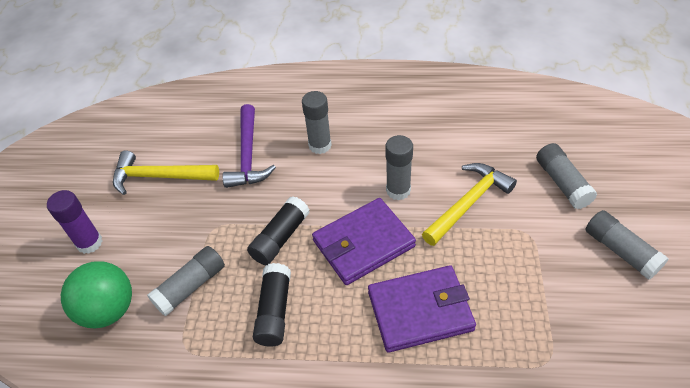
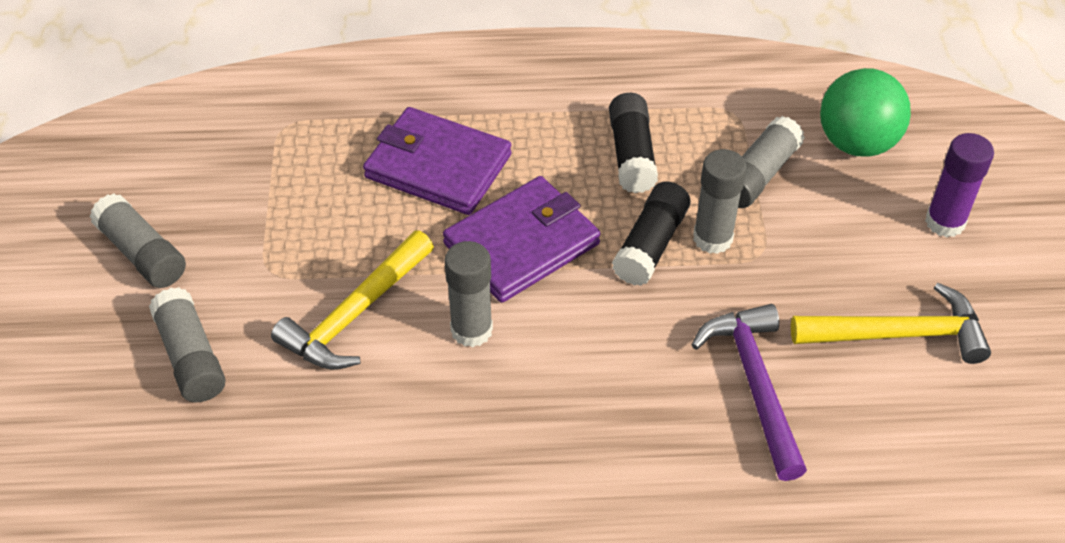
camera: 170 degrees right, 0 degrees up
grey glue stick [302,91,332,154] -> grey glue stick moved to [693,149,747,254]
purple wallet [368,265,476,353] -> purple wallet turned 45 degrees clockwise [363,107,512,215]

